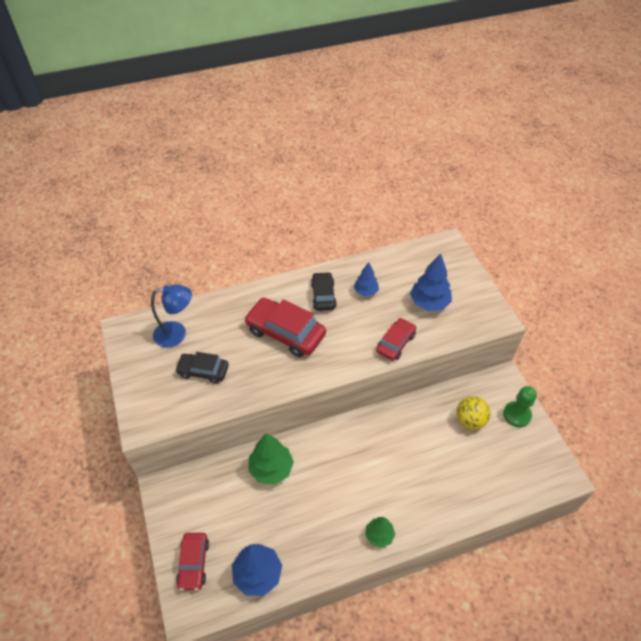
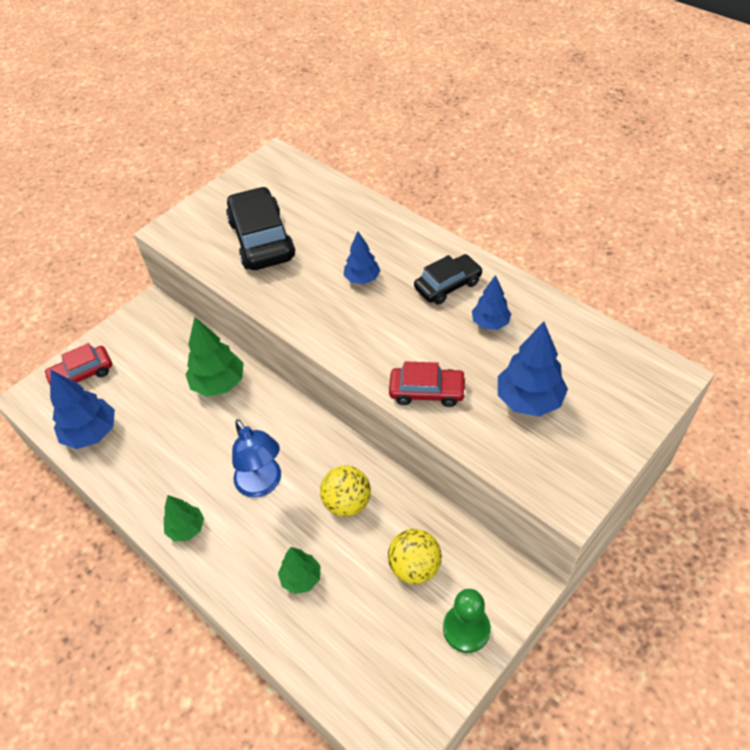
camera: 65 degrees right, 0 degrees up
blue lamp [151,284,192,348] -> blue lamp moved to [232,419,281,498]
black car [175,352,229,384] -> black car [226,187,295,270], size x1.65
red car [244,298,326,357] -> blue tree [344,231,380,284]
none -> green tree [278,547,321,594]
none -> yellow ball [320,466,371,517]

